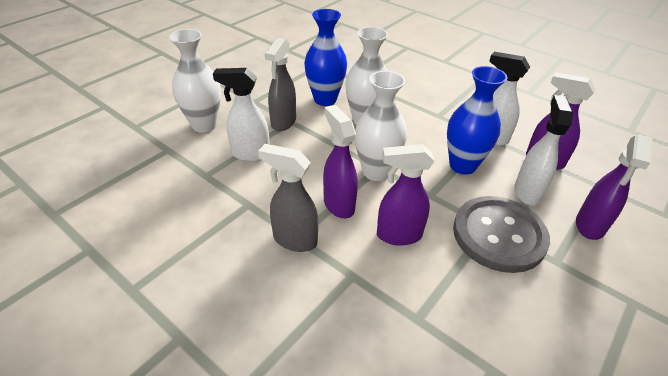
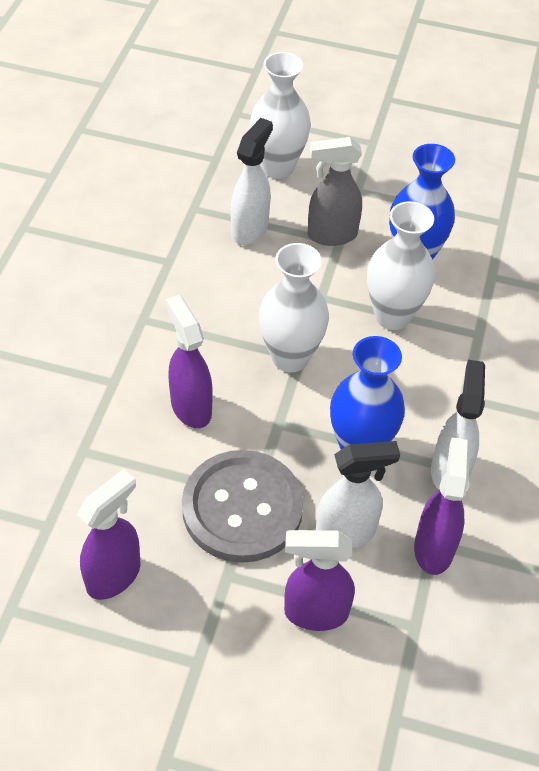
camera: 65 degrees right, 10 degrees up
white spray bottle [213,68,270,162] -> white spray bottle turned 45 degrees clockwise [231,118,273,245]
grey spray bottle [258,144,318,252] -> none
purple spray bottle [323,105,358,218] -> purple spray bottle moved to [76,469,140,600]

